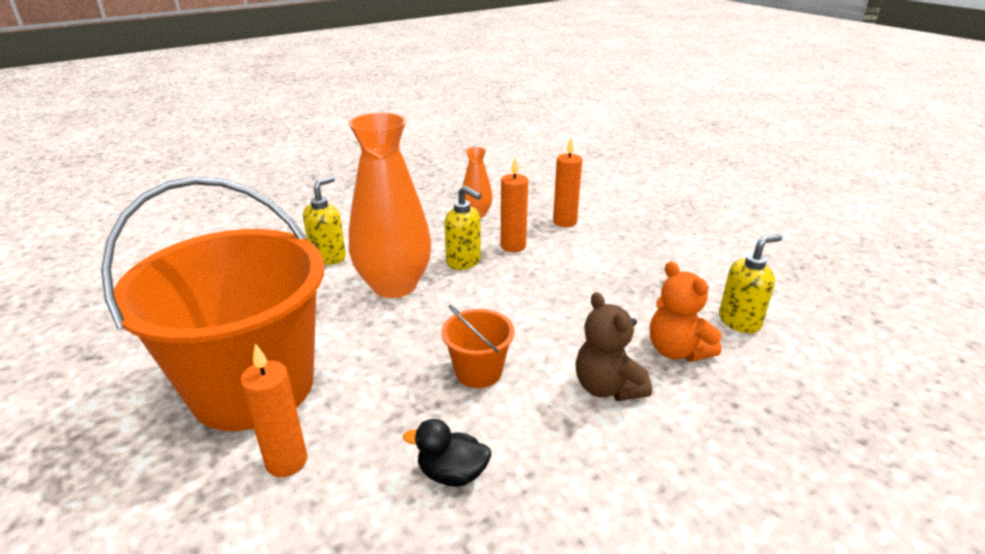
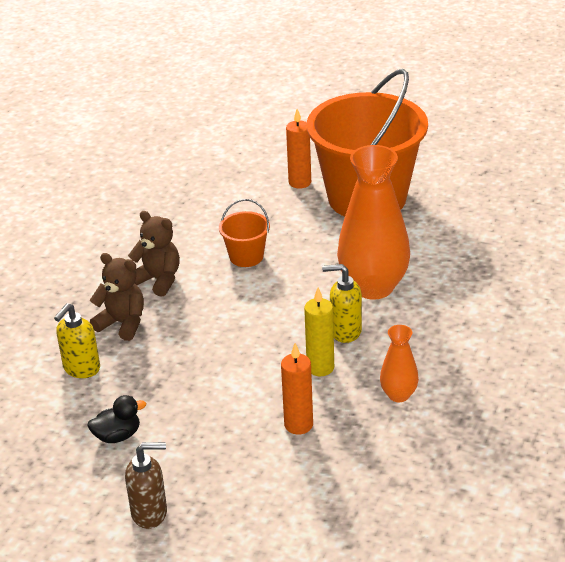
camera: 150 degrees right, 5 degrees up
yellow soap dispenser [303,176,346,265] -> none
black duck [403,419,491,487] -> black duck moved to [88,395,146,443]
orange candle [501,157,528,252] -> yellow candle [304,287,334,376]
orange teddy bear [650,262,722,362] -> brown teddy bear [90,253,144,341]
none -> brown soap dispenser [125,442,167,529]

